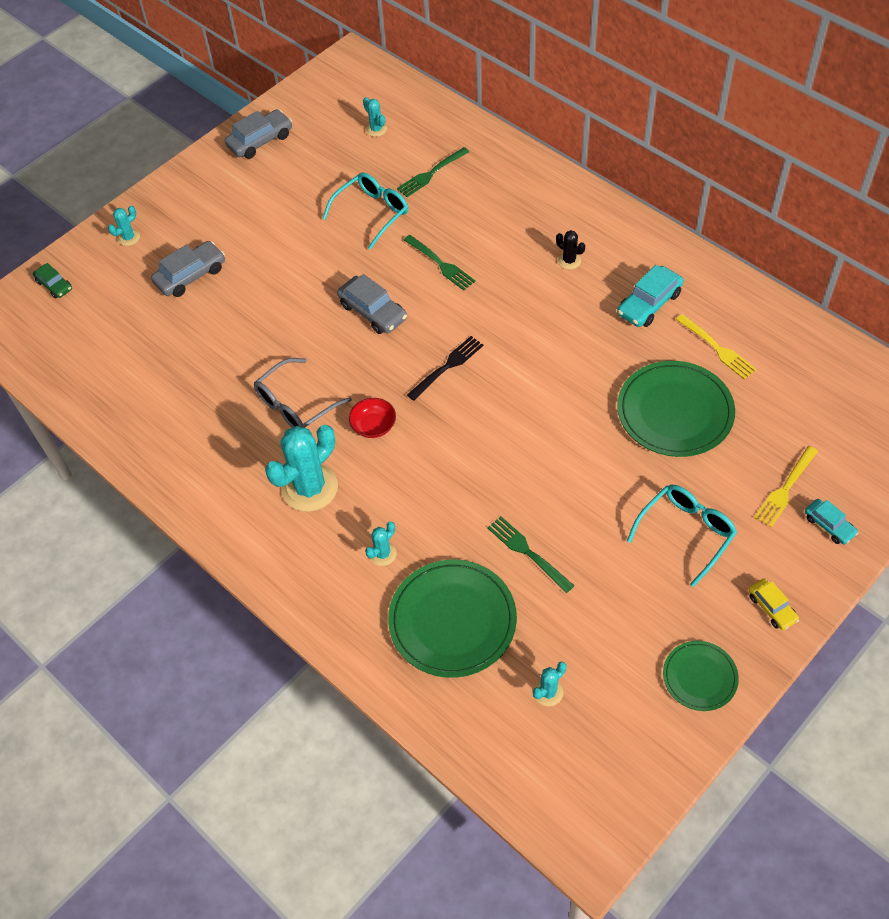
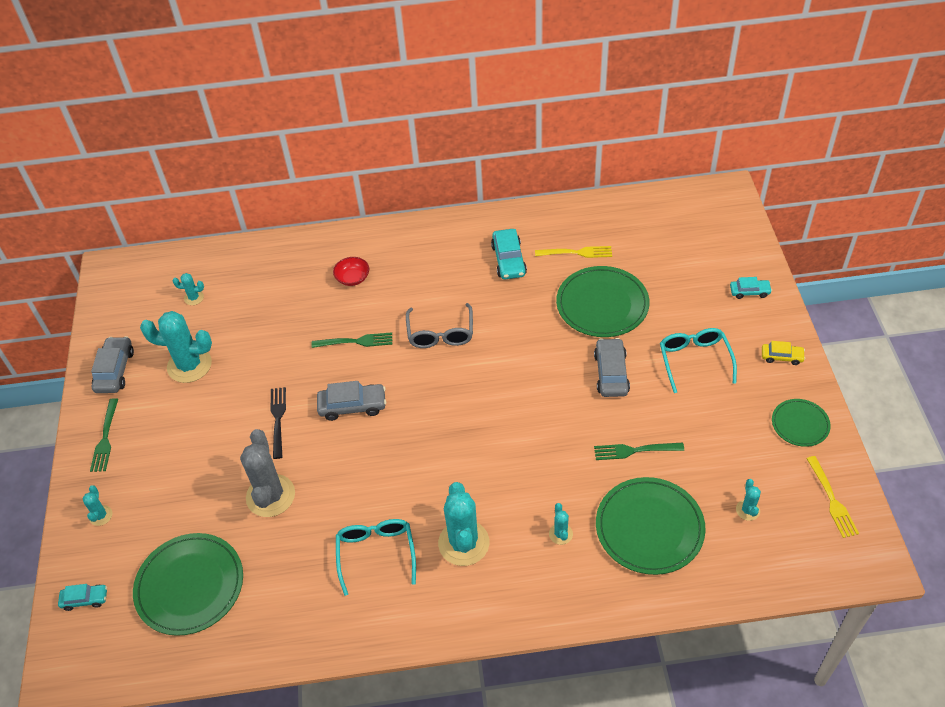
camera: 50 degrees left, 5 degrees down
green car [33,263,72,298] -> turquoise car [58,584,107,611]
grey car [151,241,225,297] -> grey car moved to [594,338,630,397]
grey glasses [254,358,352,428] -> grey glasses moved to [406,303,473,348]
turquoise glasses [322,172,408,250] -> turquoise glasses moved to [336,519,416,596]
red bowl [349,398,396,438] -> red bowl moved to [333,257,369,286]
green fork [397,147,469,197] -> green fork moved to [90,398,118,472]
black fork [407,336,484,401] -> black fork moved to [270,387,286,459]
black cactus [556,230,585,270] -> none
yellow fork [755,446,818,528] -> yellow fork moved to [806,456,859,538]
none -> green plate [133,533,243,636]
none -> turquoise cactus [140,311,212,383]
none -> grey cactus [240,429,295,517]

